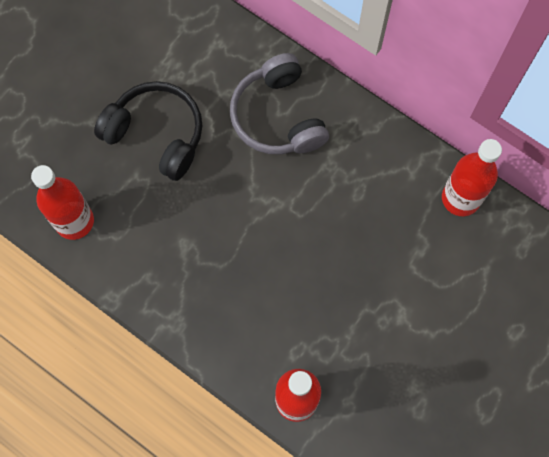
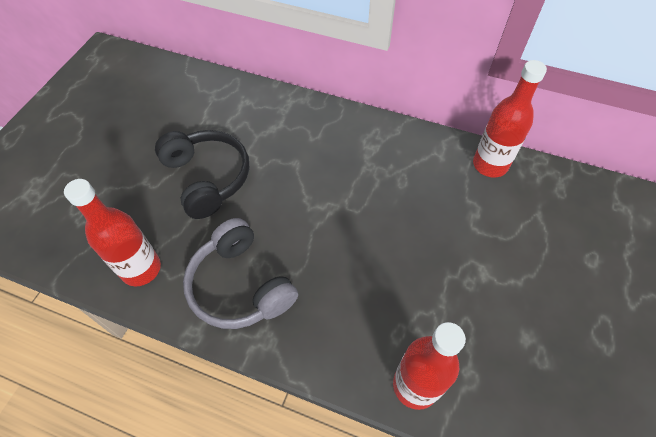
camera: 15 degrees left, 15 degrees down
black headphones [94,81,202,181] -> black headphones turned 45 degrees clockwise [155,130,249,219]
grey headphones [230,53,329,155] -> grey headphones moved to [183,218,298,329]

